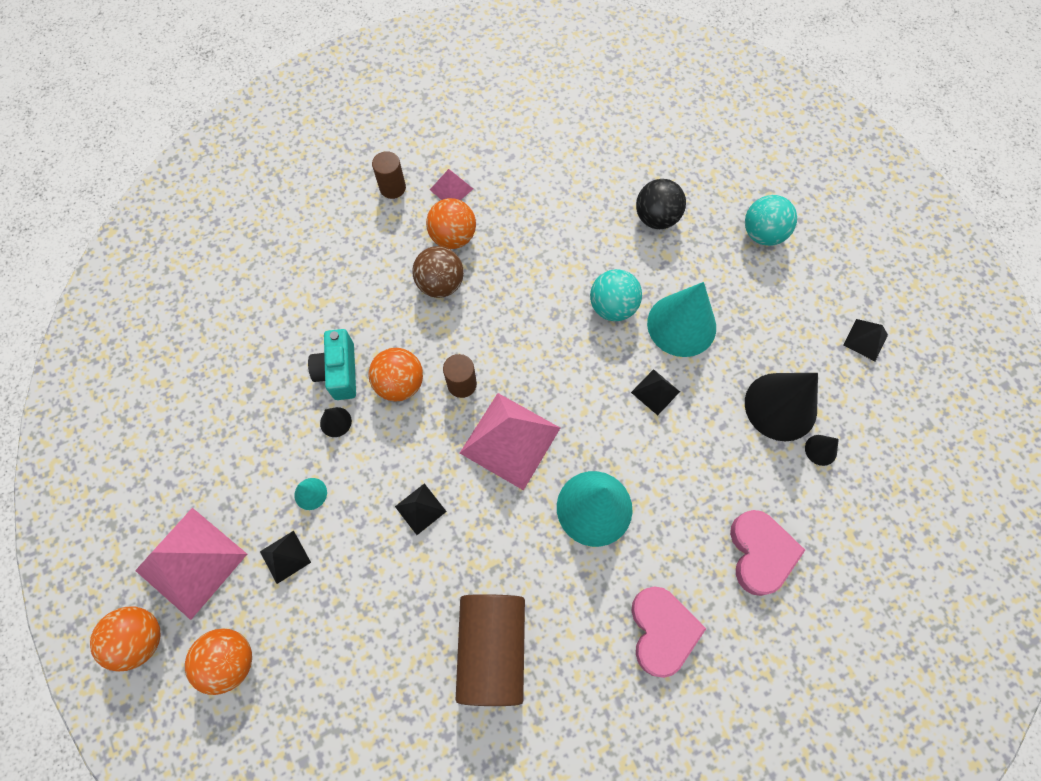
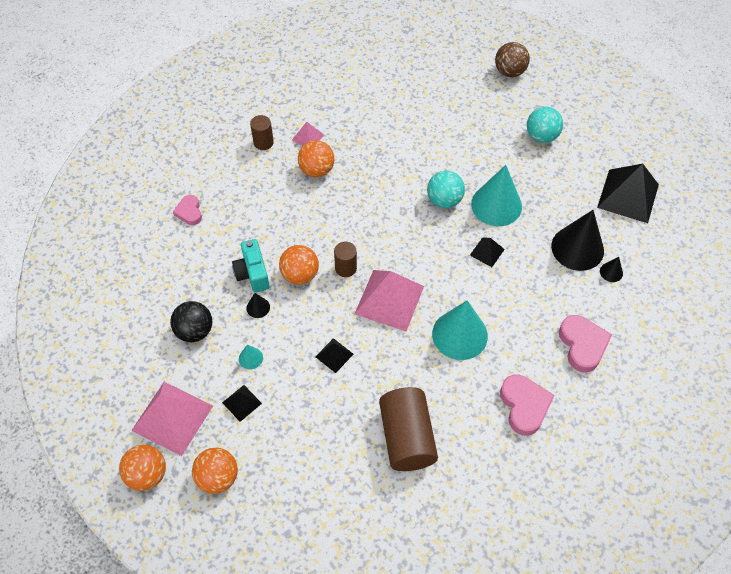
camera: 10 degrees left, 10 degrees down
brown ball [412,246,464,298] -> brown ball moved to [495,42,530,77]
black ball [636,179,686,229] -> black ball moved to [170,301,212,342]
black pyramid [843,319,888,361] -> black pyramid [597,164,659,223], size x2.06
none -> pink heart [173,195,202,225]

